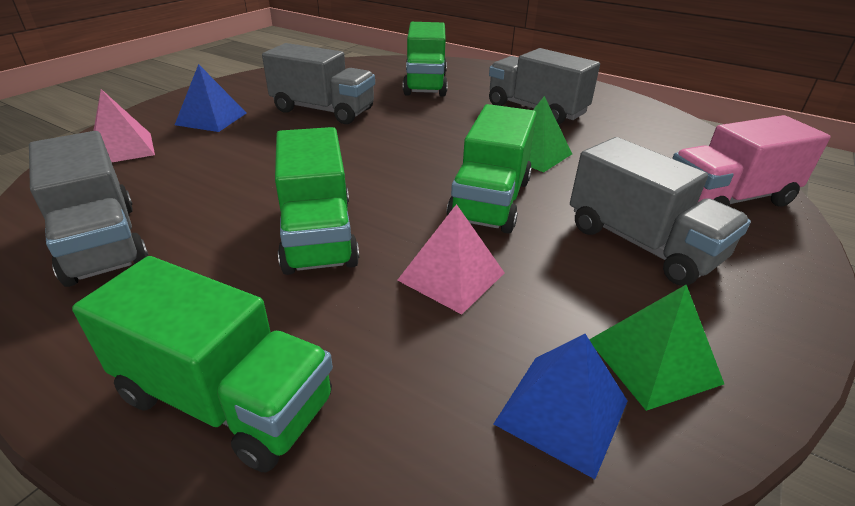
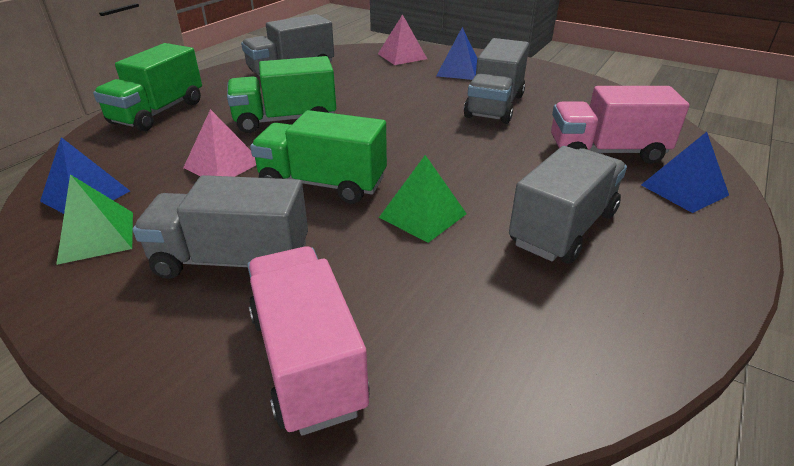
camera: 90 degrees right, 0 degrees up
green truck [403,22,448,97] -> pink truck [551,86,689,164]
grey truck [570,137,751,286] -> grey truck turned 45 degrees clockwise [133,175,308,279]
none -> blue pyramid [641,132,729,213]

